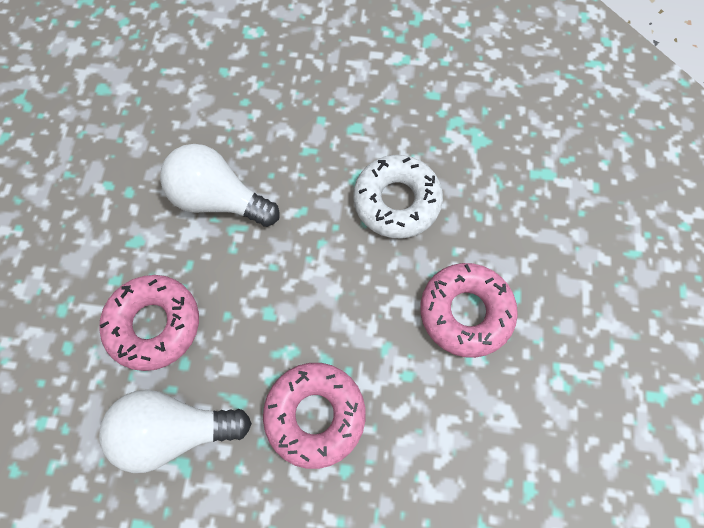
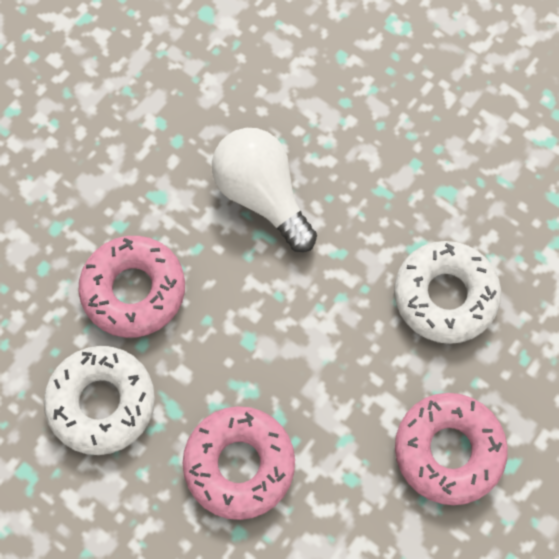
camera: 30 degrees right, 0 degrees up
white light bulb [99,390,252,473] -> white donut [44,346,155,455]

